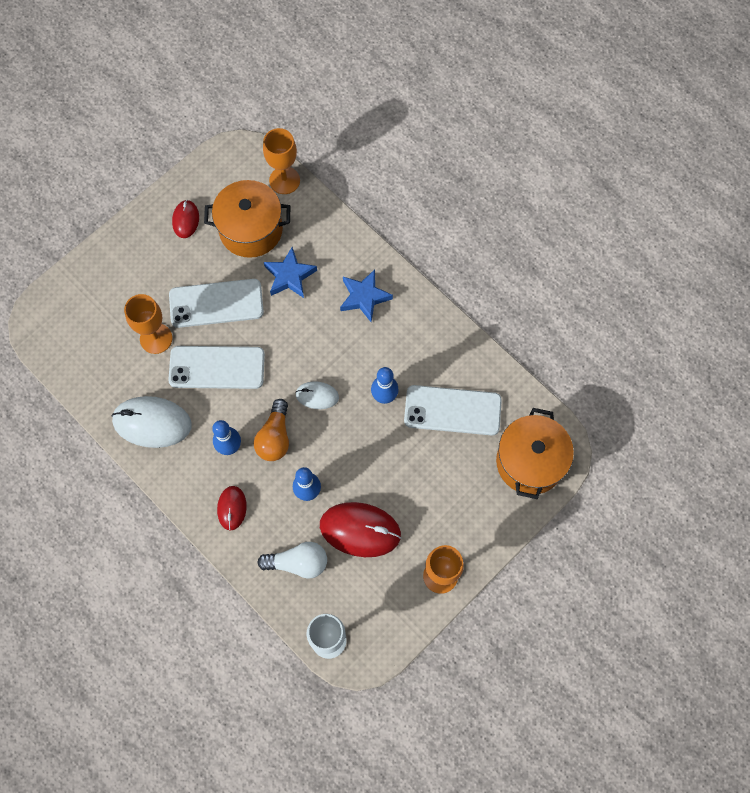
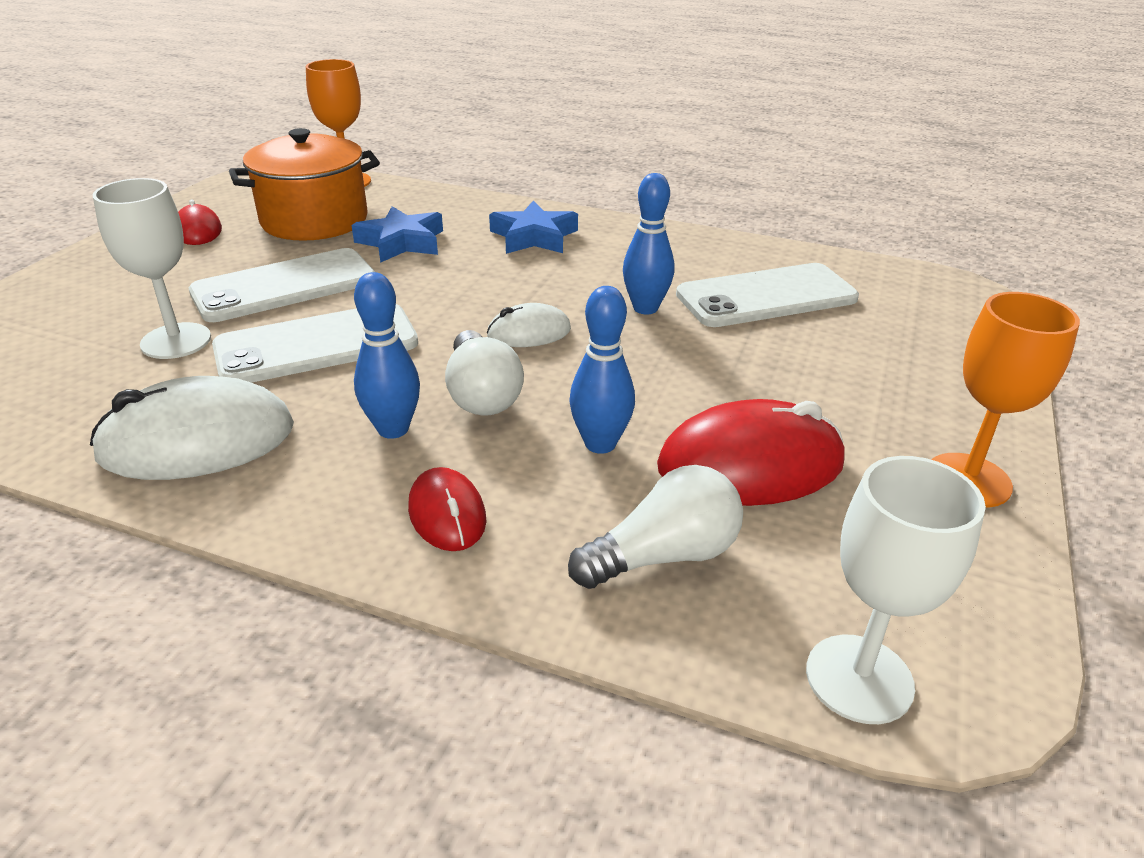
camera: 25 degrees left, 35 degrees down
orange goblet [124,294,172,354] -> white goblet [93,178,211,359]
orange light bulb [254,399,289,461] -> white light bulb [445,330,524,416]
orange pot [496,408,574,499] -> none

